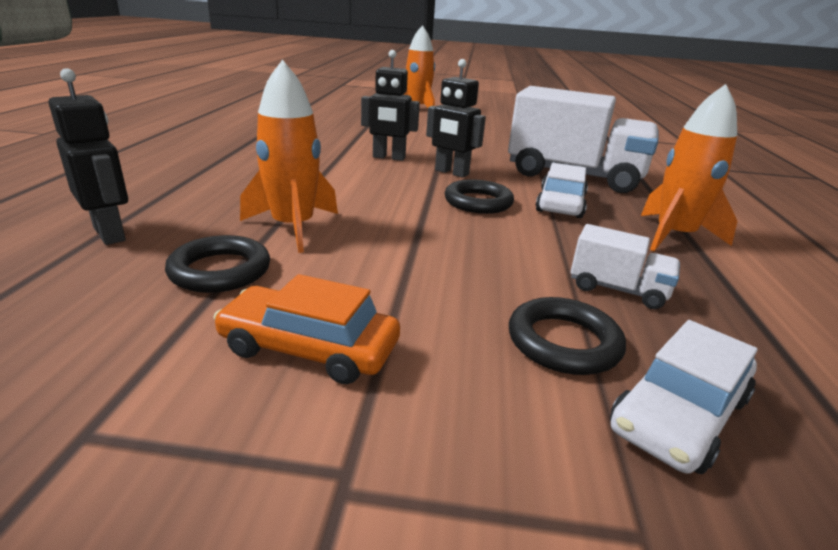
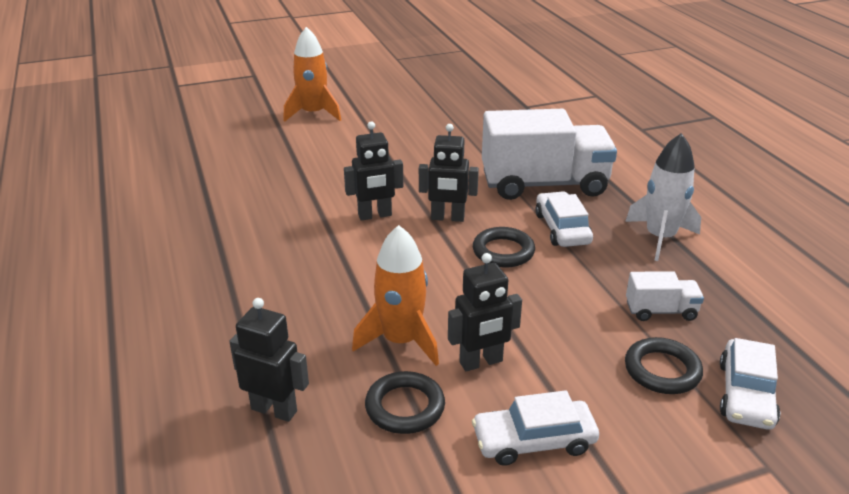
camera: 25 degrees left, 5 degrees up
orange car [213,274,400,384] -> white car [472,390,599,466]
orange rocket [641,84,737,251] -> white rocket [625,133,701,261]
none -> black robot [448,253,522,371]

